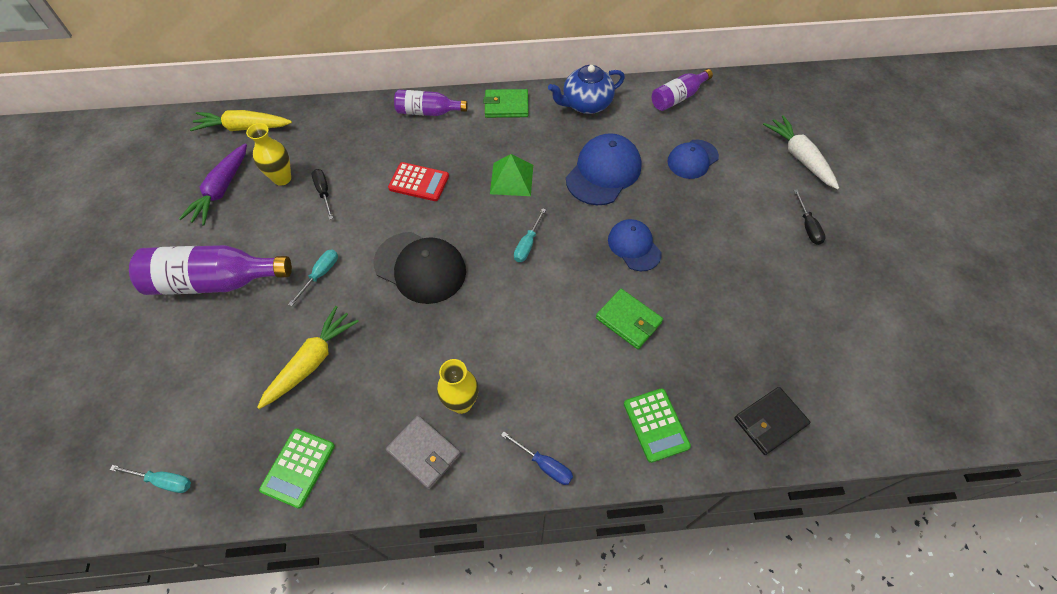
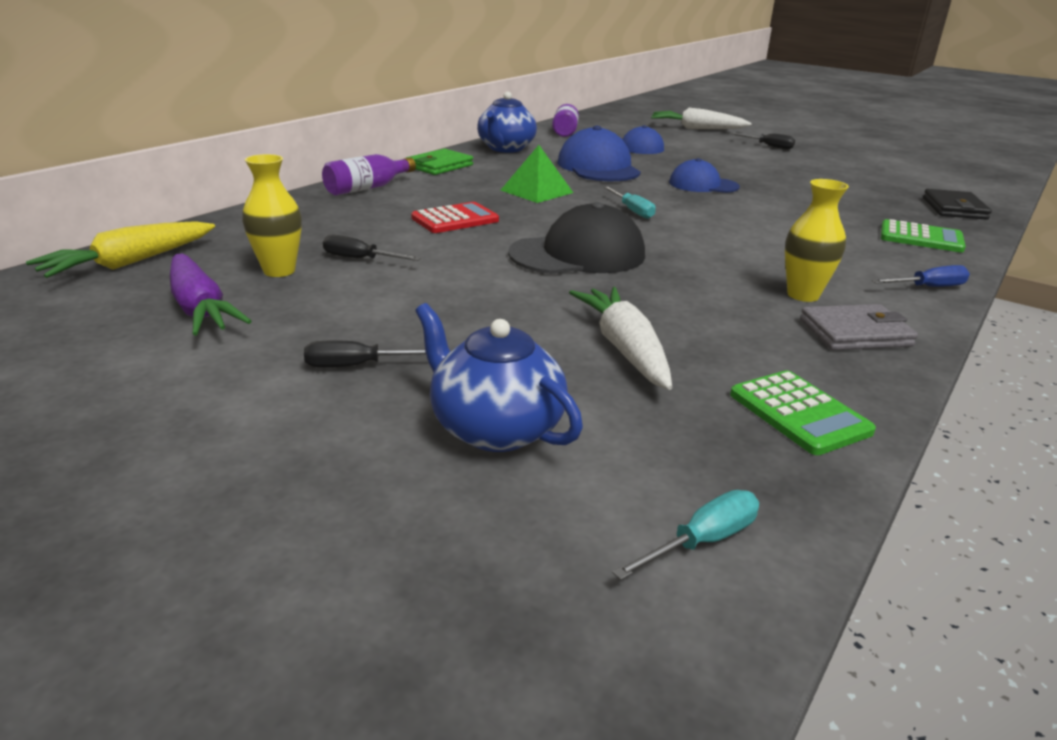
camera: 50 degrees left, 30 degrees down
purple bottle [129,245,292,295] -> black screwdriver [304,340,426,367]
yellow carrot [257,306,359,409] -> white carrot [569,287,672,390]
turquoise screwdriver [288,249,338,306] -> none
green wallet [596,289,663,349] -> none
none -> blue teapot [415,303,583,452]

